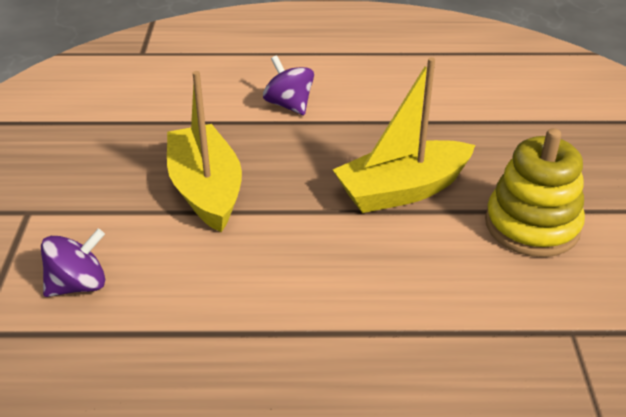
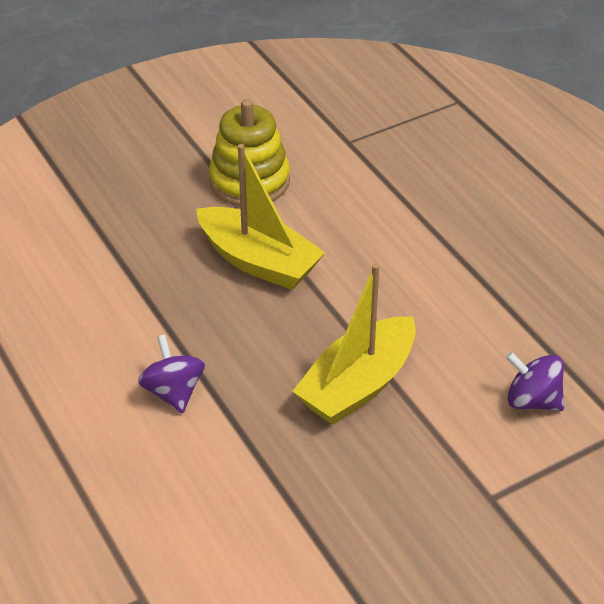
camera: 120 degrees left, 5 degrees up
purple spinning top [263,55,314,115] -> purple spinning top turned 135 degrees clockwise [138,335,205,414]

